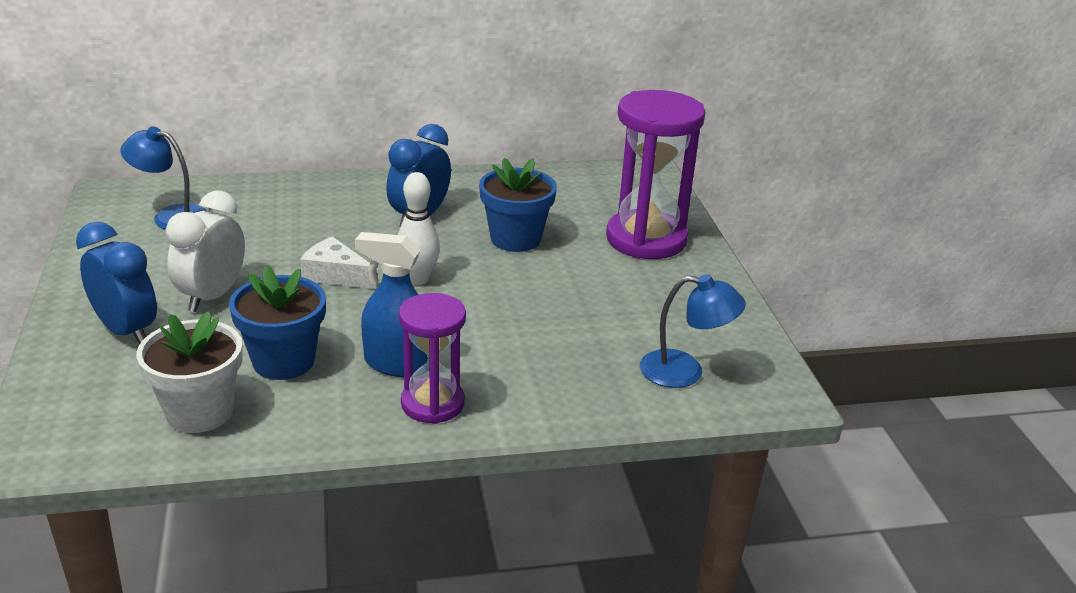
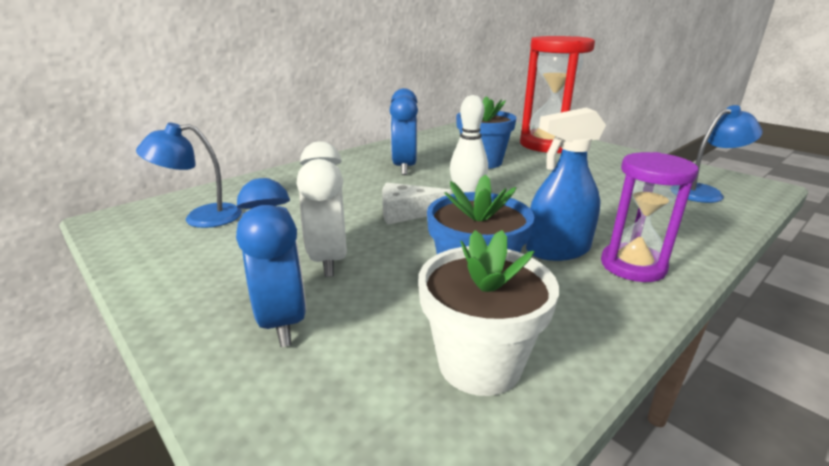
camera: 30 degrees left, 5 degrees down
blue clock [76,222,157,344] -> blue clock turned 60 degrees clockwise [236,178,307,347]
purple hourglass [606,90,705,259] -> red hourglass [520,36,595,153]

